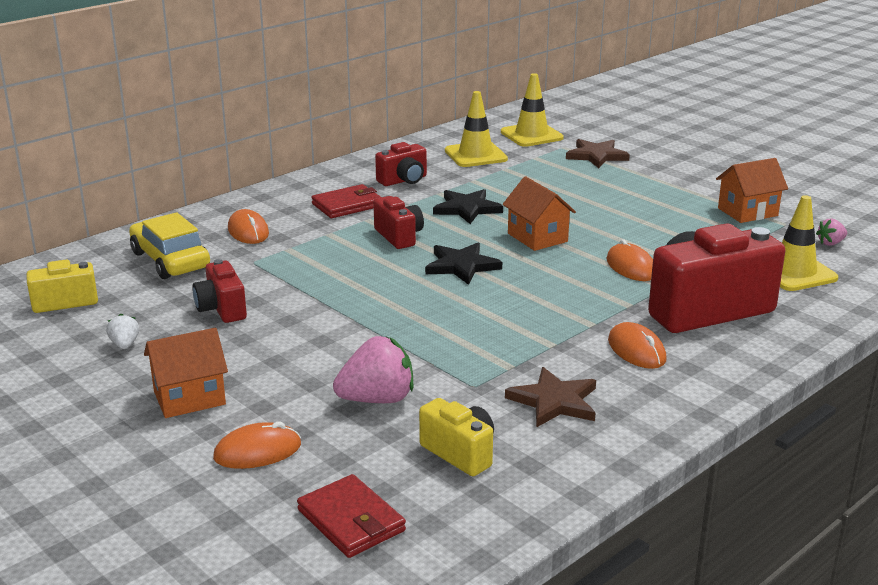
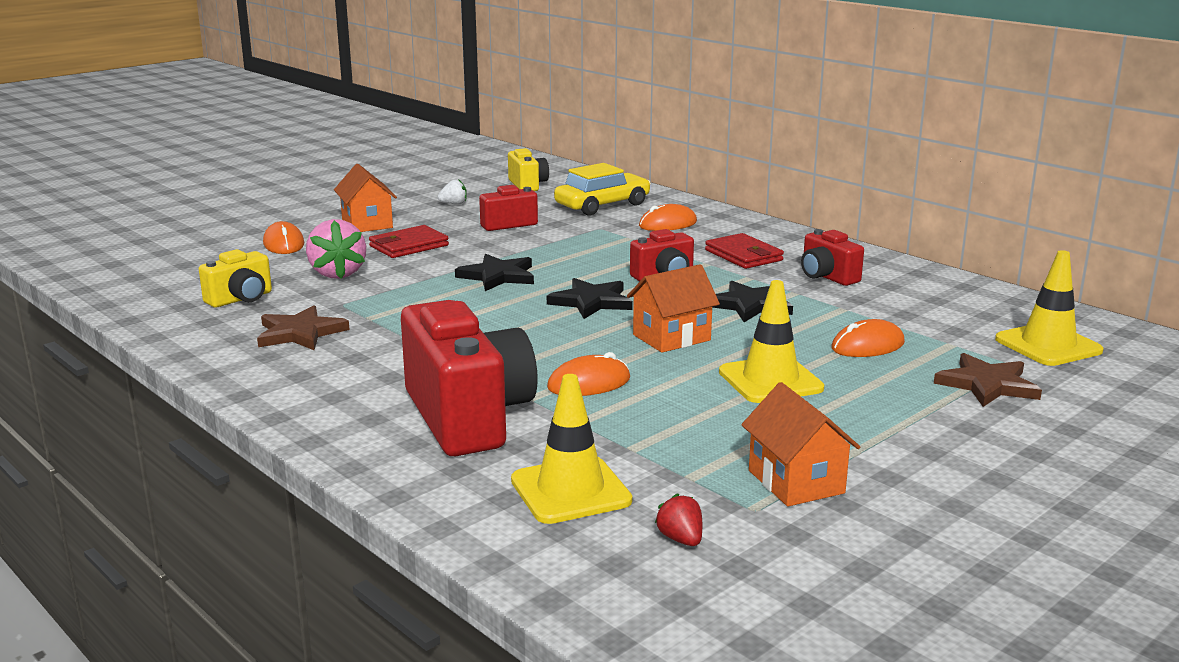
camera: 90 degrees right, 5 degrees down
red wallet [297,474,406,558] -> red wallet moved to [369,225,449,258]
yellow traffic cone [445,91,508,167] -> yellow traffic cone moved to [719,280,824,403]
orange mouse [608,322,666,369] -> orange mouse moved to [831,319,905,357]
pink strawberry [816,218,847,246] -> red strawberry [655,493,702,546]
none -> black star [455,254,534,291]

